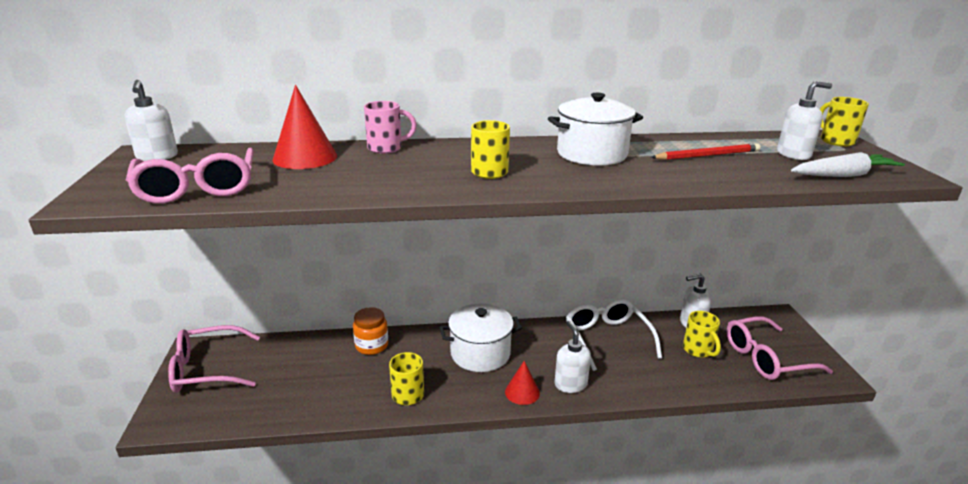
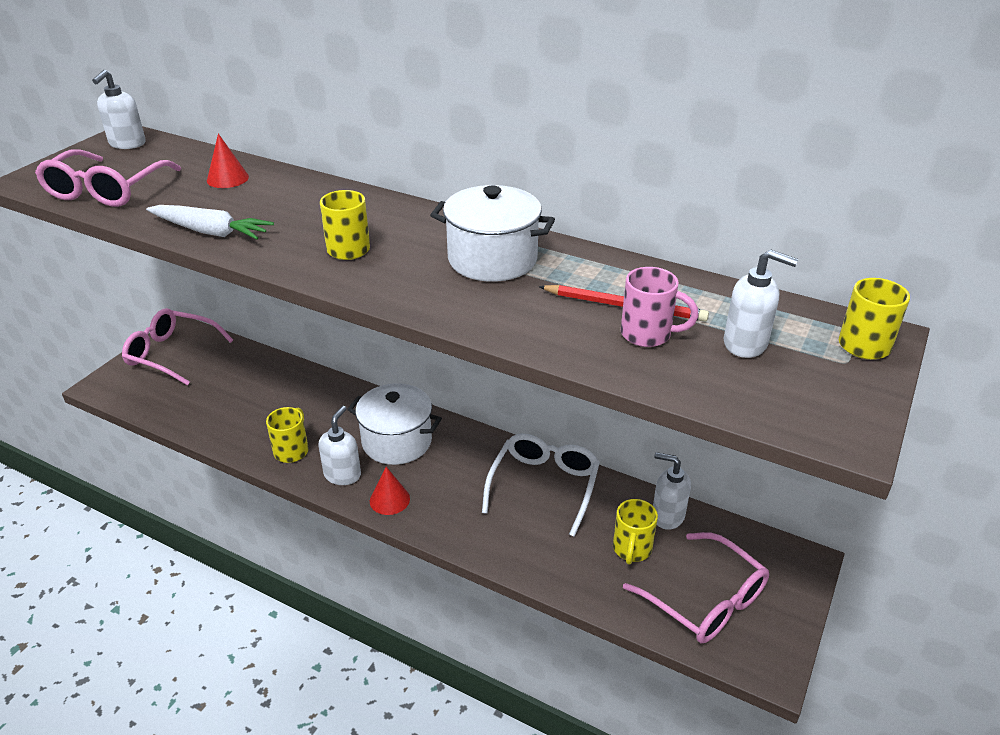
camera: 35 degrees right, 10 degrees up
red cone [273,85,337,169] -> red cone [207,133,249,188], size x0.62
orange jar [353,307,388,355] -> none
pink mug [364,101,417,154] -> pink mug moved to [621,267,699,347]
white soap dispenser [554,321,591,393] -> white soap dispenser moved to [318,406,361,485]
pink glasses [726,316,833,380] -> pink glasses turned 150 degrees counterclockwise [623,532,769,643]
white carrot [791,152,905,177] -> white carrot moved to [146,205,274,240]

